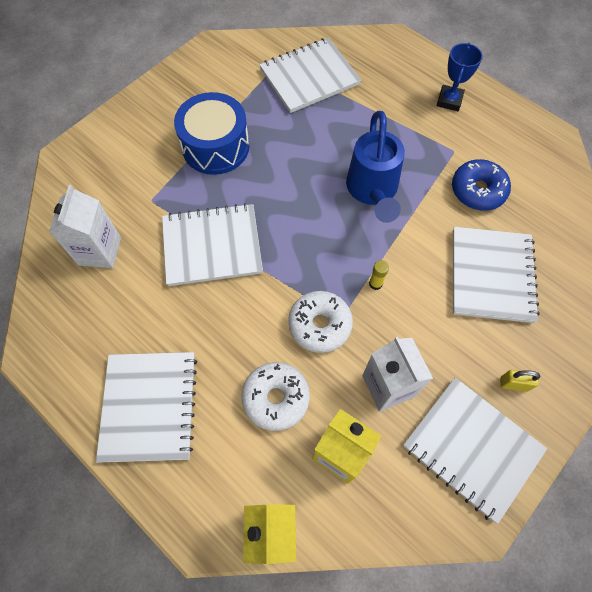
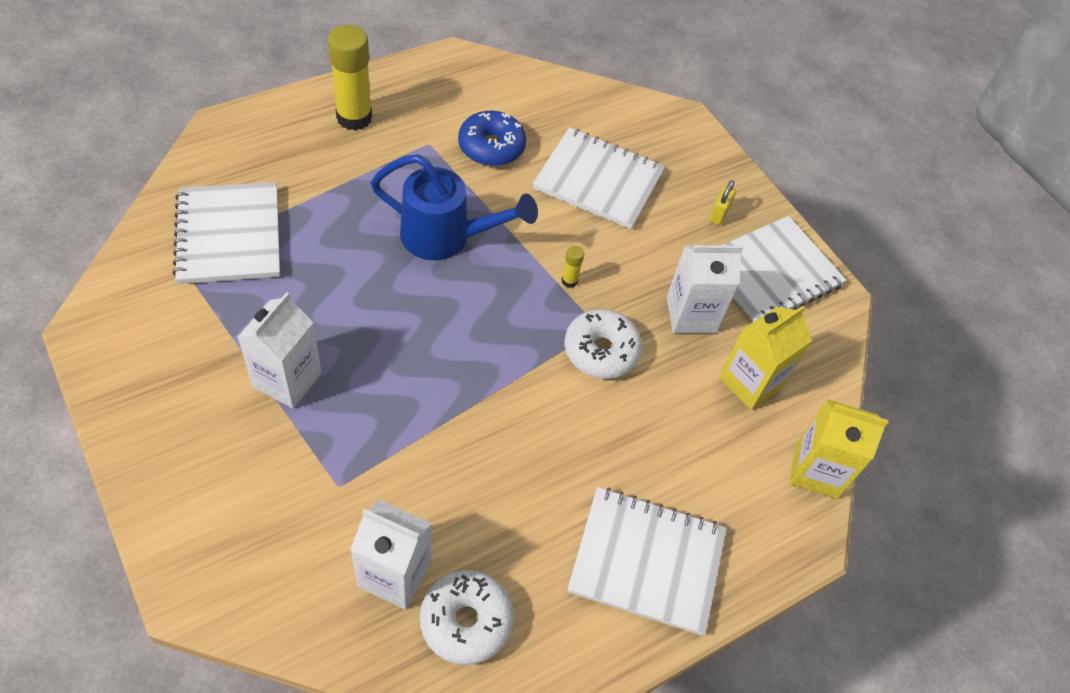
camera: 80 degrees left, 10 degrees down
white notebook [162,203,263,286] -> none
blue drum [174,92,249,175] -> white carton [238,292,322,408]
white donut [241,362,310,431] -> white donut moved to [420,570,514,665]
blue trophy [437,43,483,111] -> yellow glue stick [328,25,372,131]

